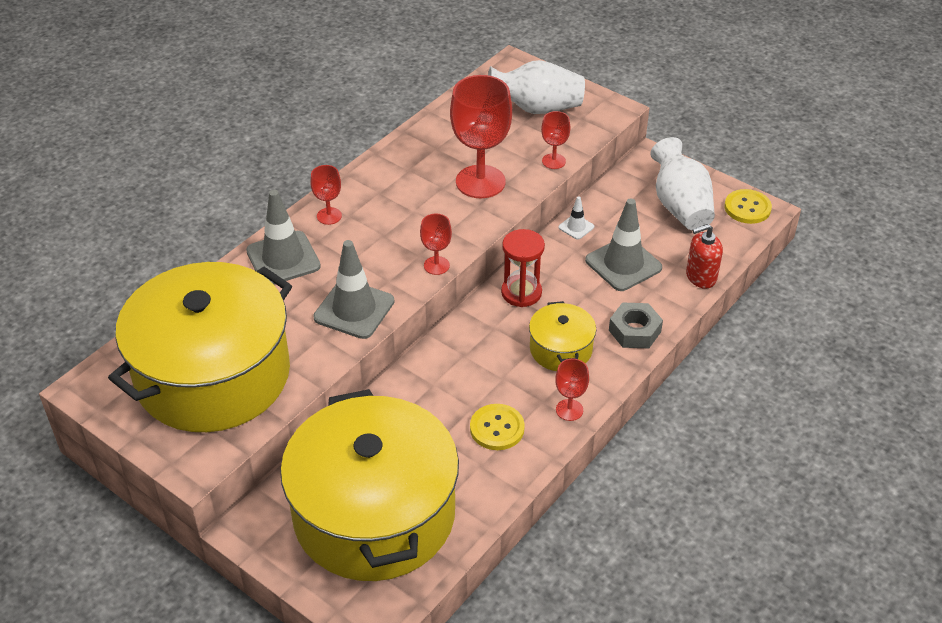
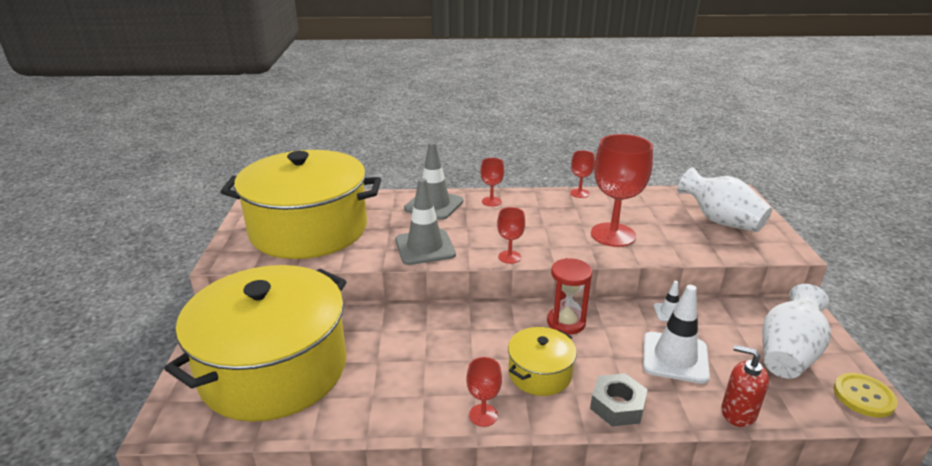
camera: 50 degrees right, 15 degrees down
yellow button [470,404,525,450] -> none
red goblet [541,111,570,169] -> red goblet moved to [570,150,595,198]
grey traffic cone [585,198,662,291] -> white traffic cone [643,285,710,384]

